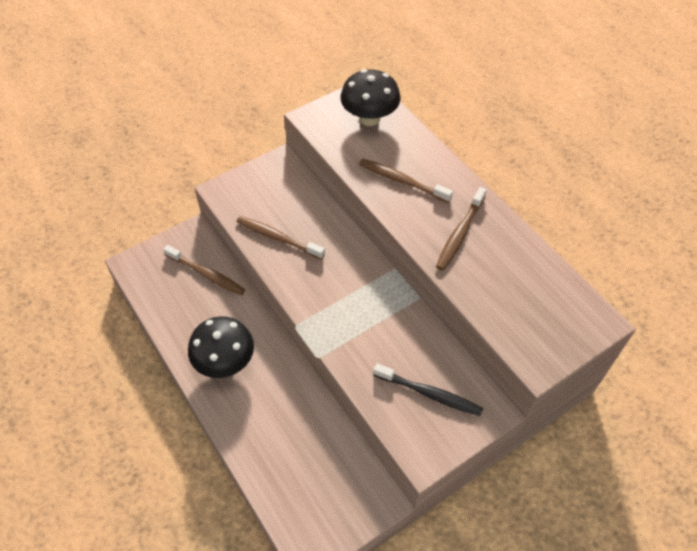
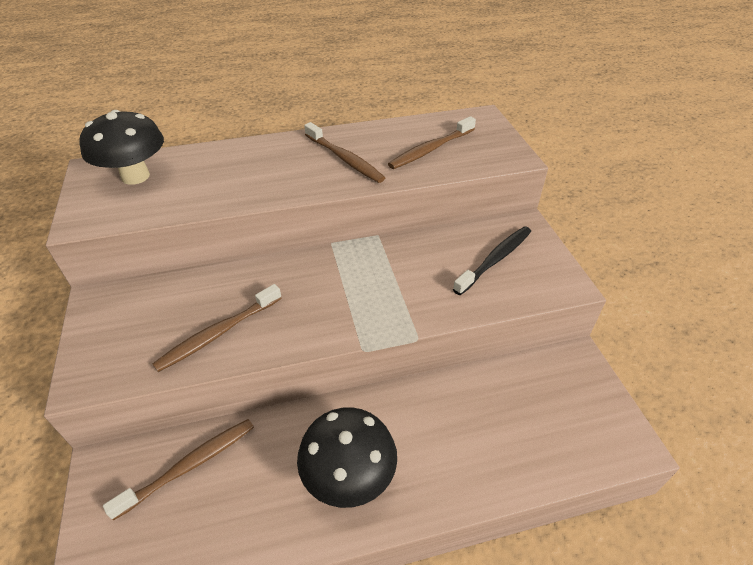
camera: 70 degrees left, 10 degrees down
brown toothbrush [359,159,453,203] -> brown toothbrush moved to [388,116,476,169]

